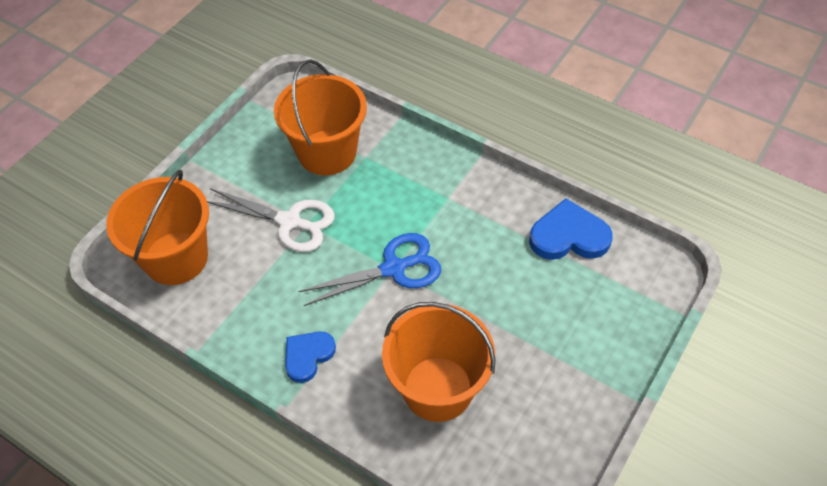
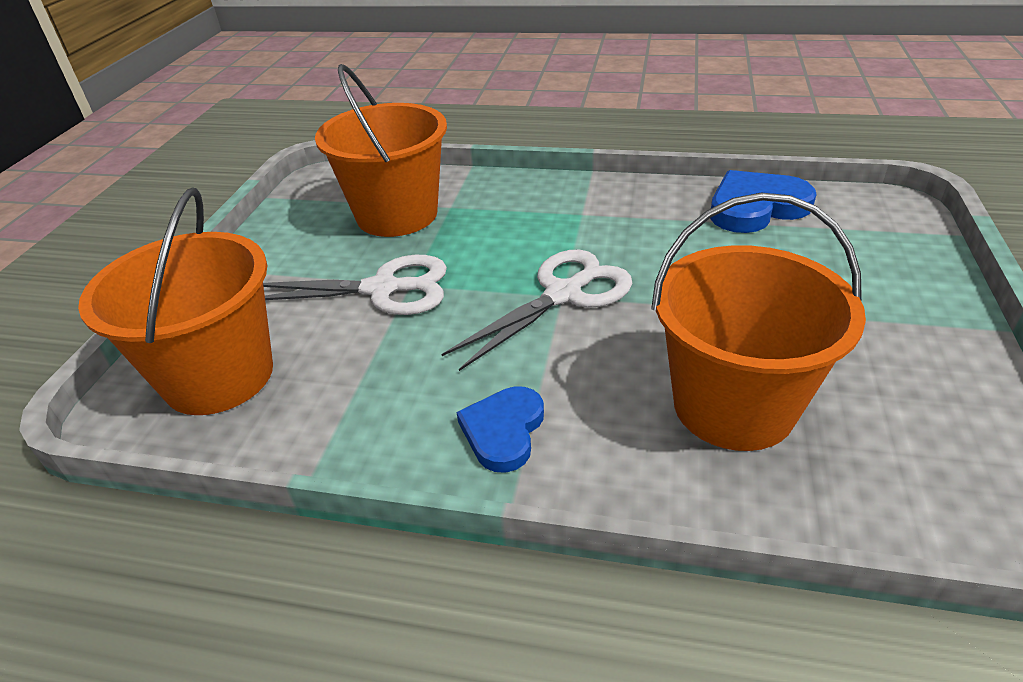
camera: 20 degrees left, 15 degrees down
blue scissors [298,233,441,306] -> white scissors [441,250,632,371]

